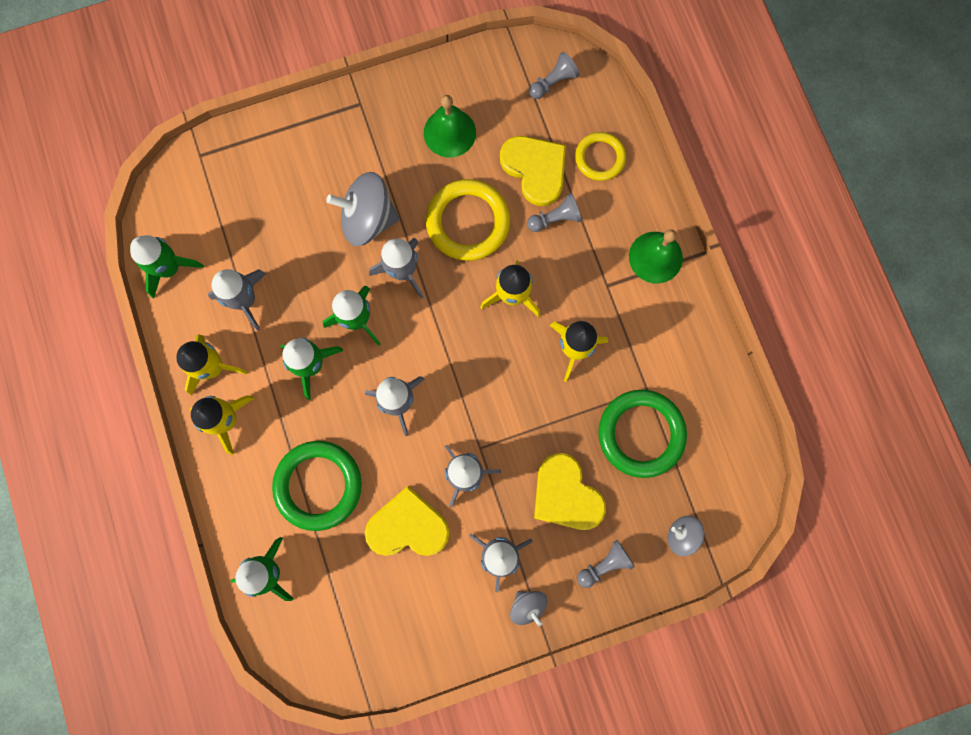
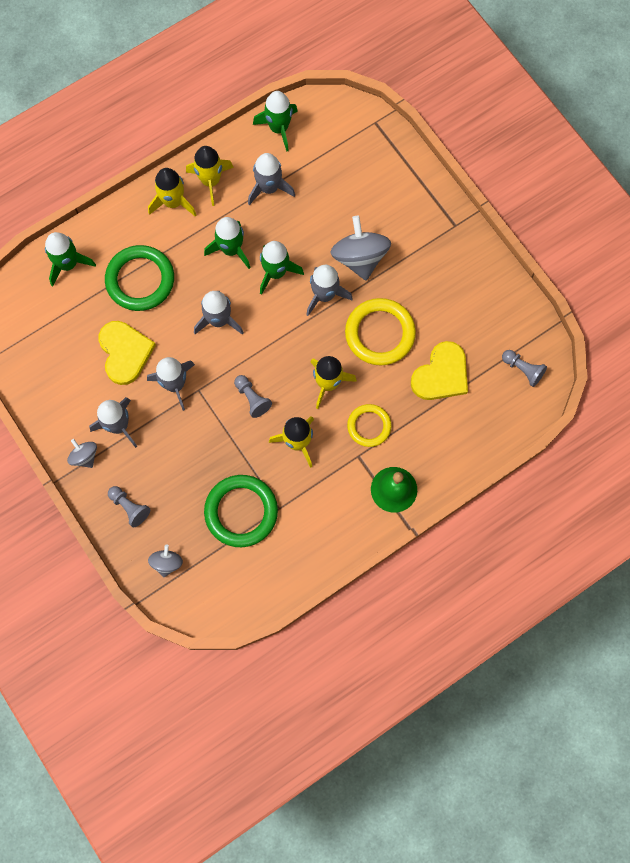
camera: 75 degrees right, 5 degrees down
green bell [424,95,476,158] -> none
grey spinning top [510,591,548,626] -> grey spinning top turned 105 degrees clockwise [67,439,97,468]
grey pawn [527,193,582,232] -> grey pawn moved to [234,375,272,418]
yellow heart [534,453,606,530] -> none
yellow ring [575,132,626,181] -> yellow ring moved to [347,404,392,447]

